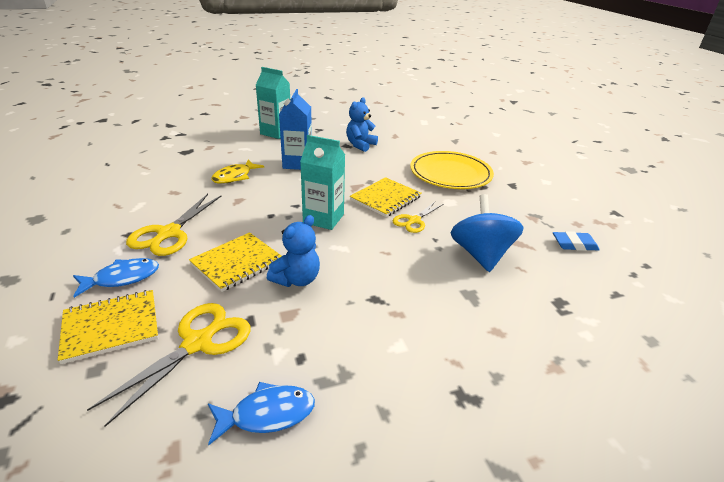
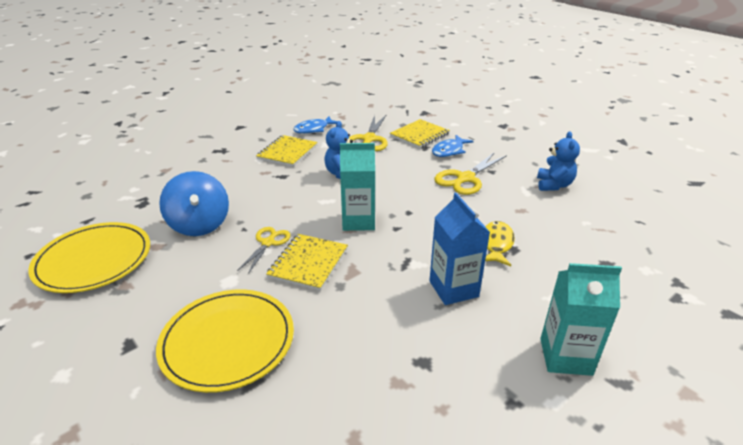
camera: 160 degrees right, 0 degrees up
yellow scissors [126,194,222,256] -> yellow scissors turned 135 degrees counterclockwise [434,152,507,195]
yellow notebook [189,232,282,292] -> yellow notebook moved to [256,135,318,167]
blue teddy bear [346,97,378,152] -> blue teddy bear moved to [537,131,580,191]
blue eraser [553,231,600,251] -> yellow plate [28,222,150,293]

